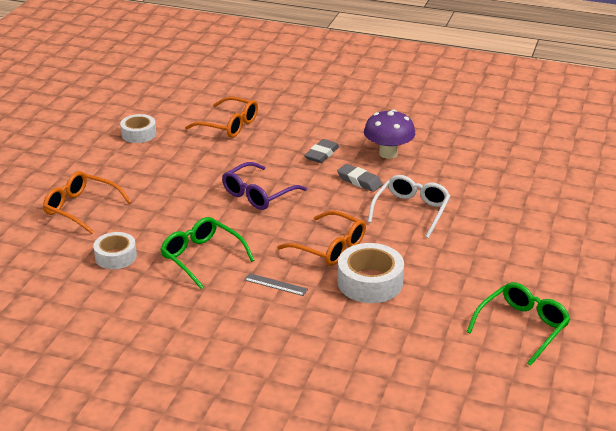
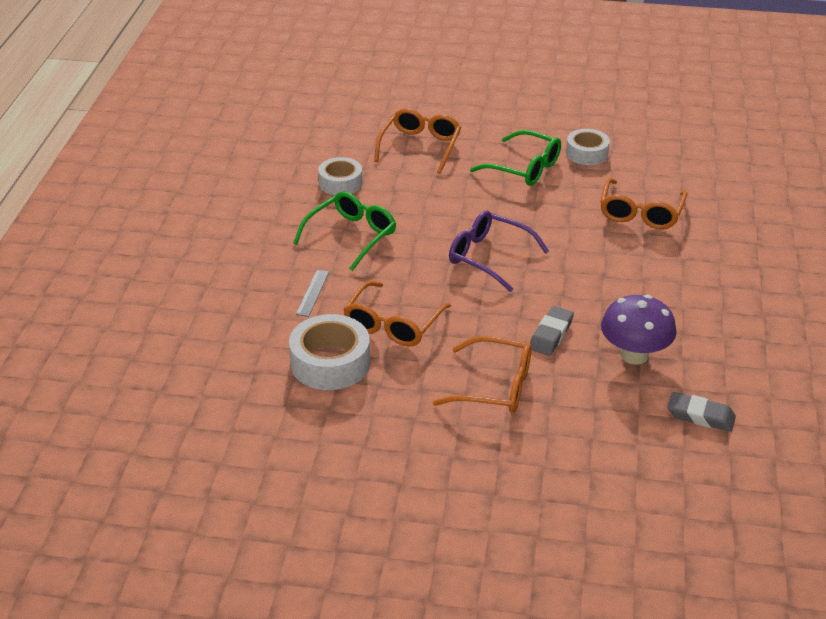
camera: 80 degrees right, 5 degrees up
grey eraser [304,139,339,163] -> grey eraser moved to [667,392,736,432]
white glasses [368,175,450,238] -> orange glasses [433,336,532,413]
green glasses [467,282,570,366] -> green glasses moved to [470,130,561,186]

